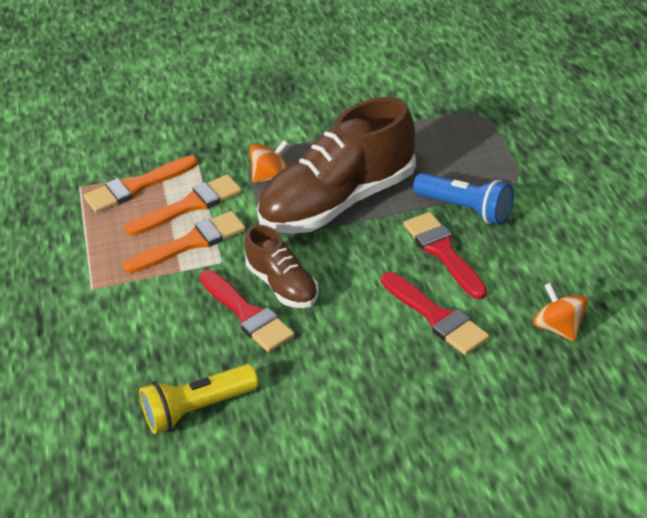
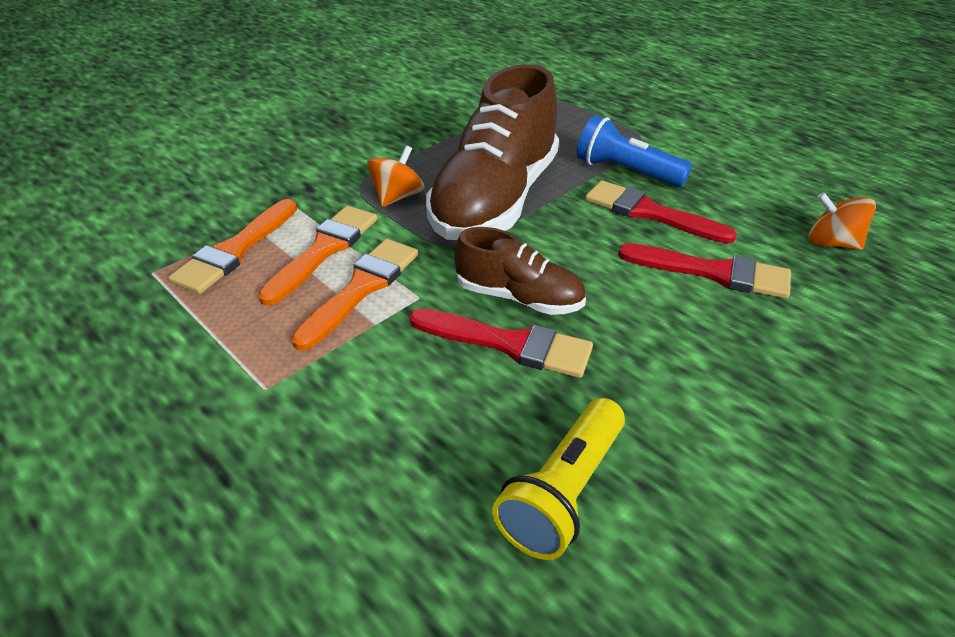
camera: 35 degrees left, 0 degrees up
blue flashlight [413,173,514,225] -> blue flashlight turned 150 degrees counterclockwise [577,115,692,187]

